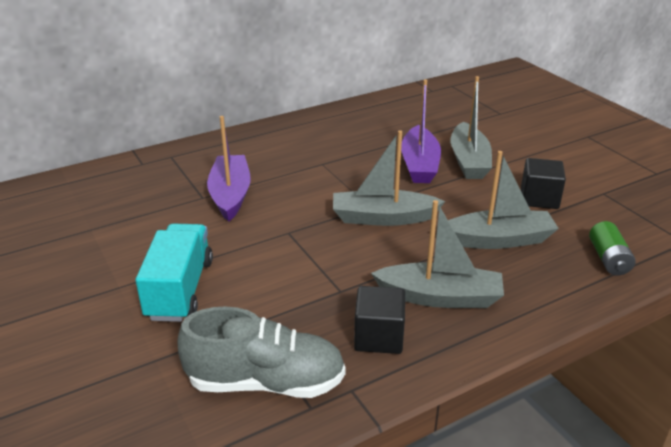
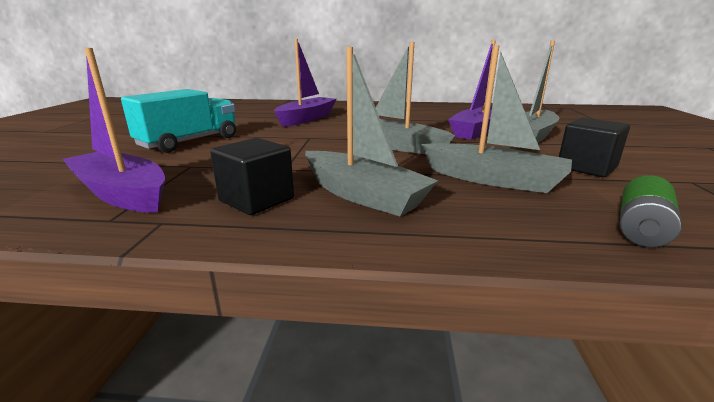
camera: 35 degrees right, 10 degrees down
grey shoe [177,307,346,398] -> purple boat [63,48,165,213]

